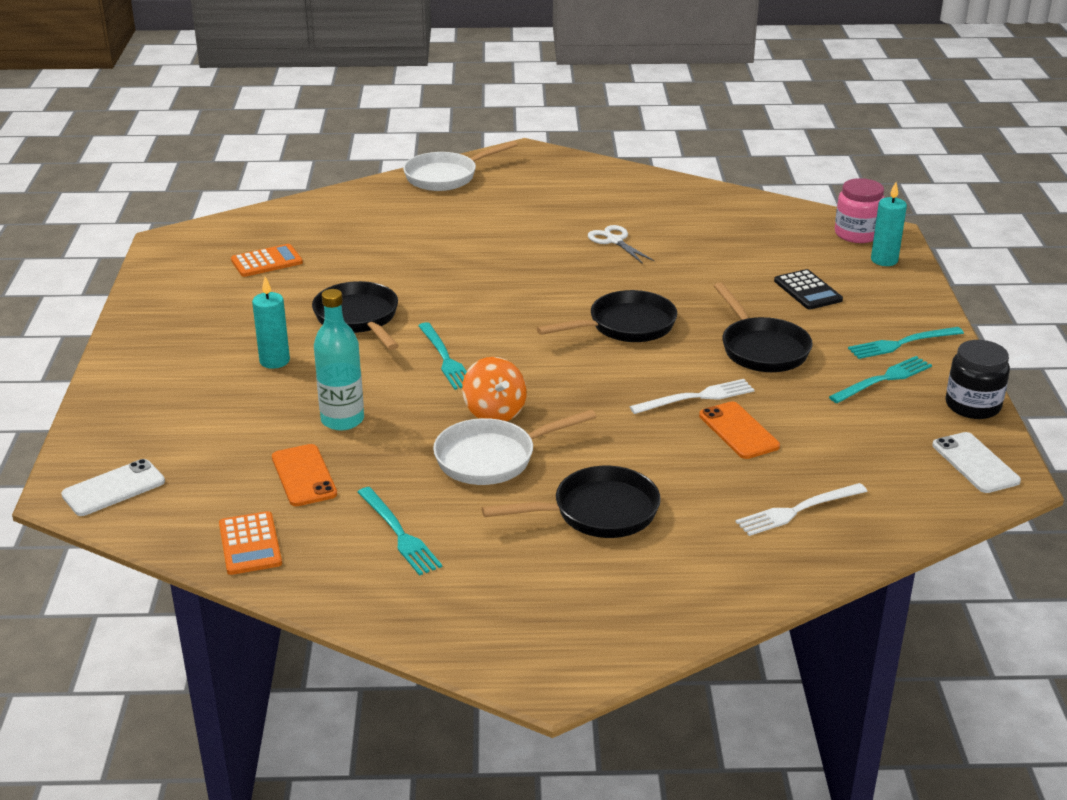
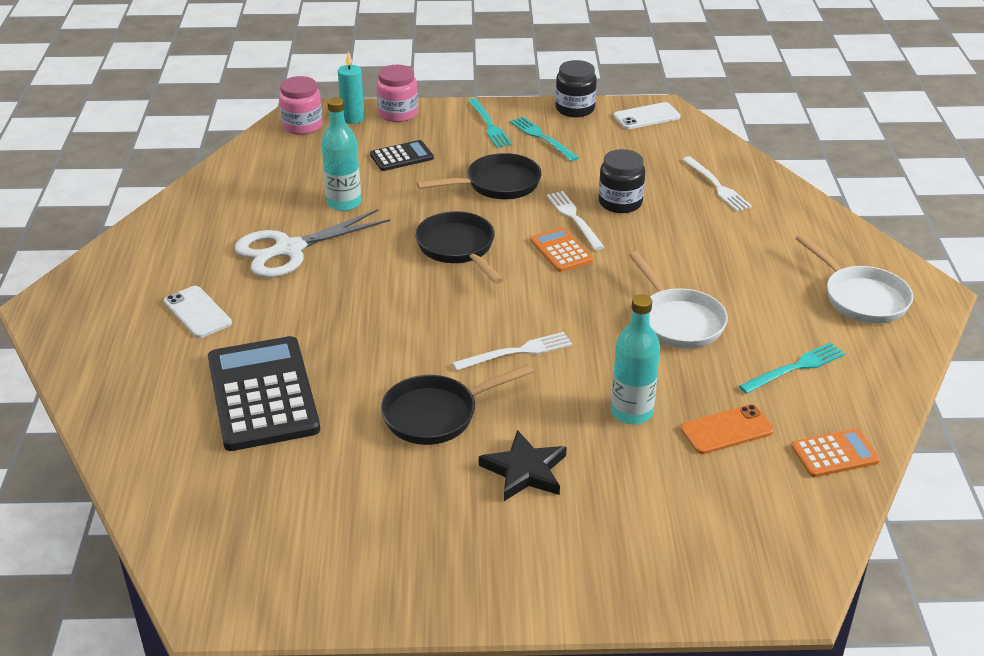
camera: 90 degrees left, 5 degrees up
white phone [61,459,165,516] -> white phone moved to [164,286,232,338]
orange calculator [231,244,303,277] -> orange calculator moved to [530,228,593,272]
turquoise candle [252,276,290,369] -> black star [479,430,567,501]
white pan [403,141,517,191] -> white pan moved to [796,234,913,324]
turquoise fork [418,322,467,390] -> white fork [453,332,572,371]
orange spinning top [462,357,527,421] -> none
black pan [482,466,661,538] -> none
white scissors [588,225,654,264] -> white scissors [235,209,390,278], size x1.85
orange phone [699,401,780,459] -> black jar [599,149,645,213]
none -> black calculator [208,336,320,451]
none -> turquoise bottle [321,97,361,211]
none -> pink jar [376,65,418,122]

